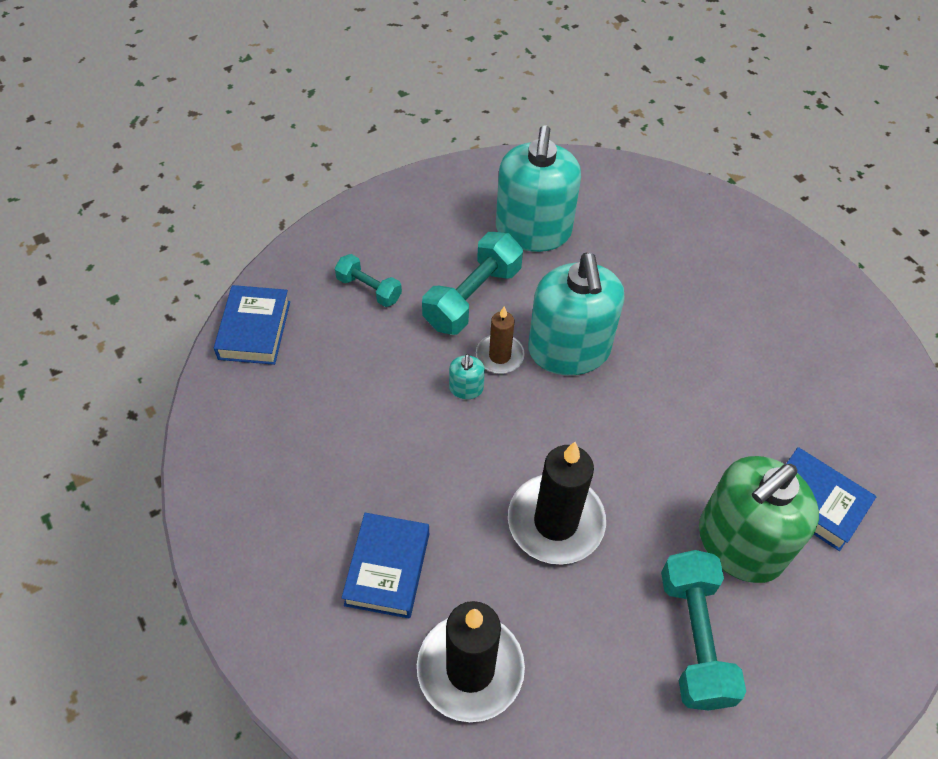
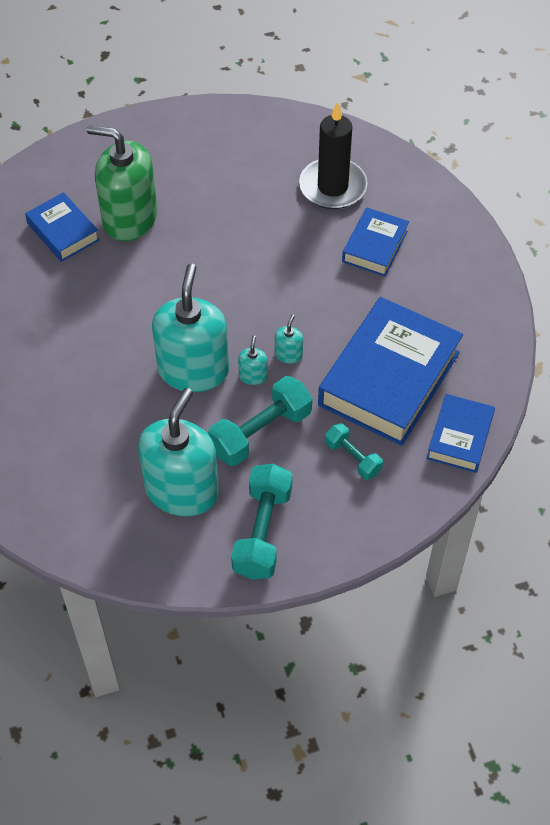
camera: 165 degrees left, 0 degrees up
brown candle [476,307,525,374] -> turquoise soap dispenser [238,335,268,385]
black candle [508,442,606,565] -> none
turquoise dumbbell [661,550,746,711] -> turquoise dumbbell moved to [231,464,293,579]
green soap dispenser [699,456,819,583] -> green soap dispenser turned 135 degrees counterclockwise [87,125,158,241]
none -> blue book [318,297,463,446]

